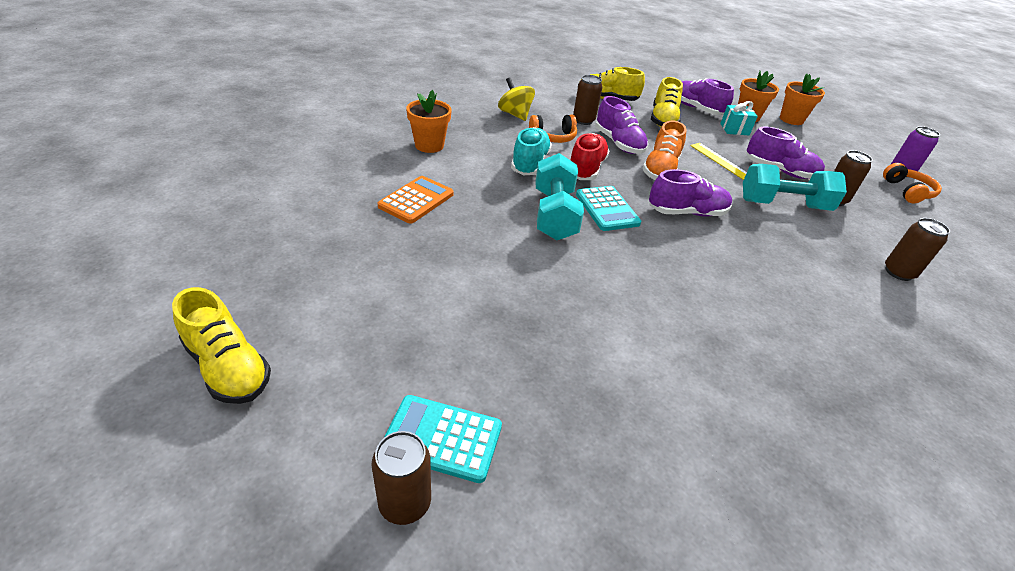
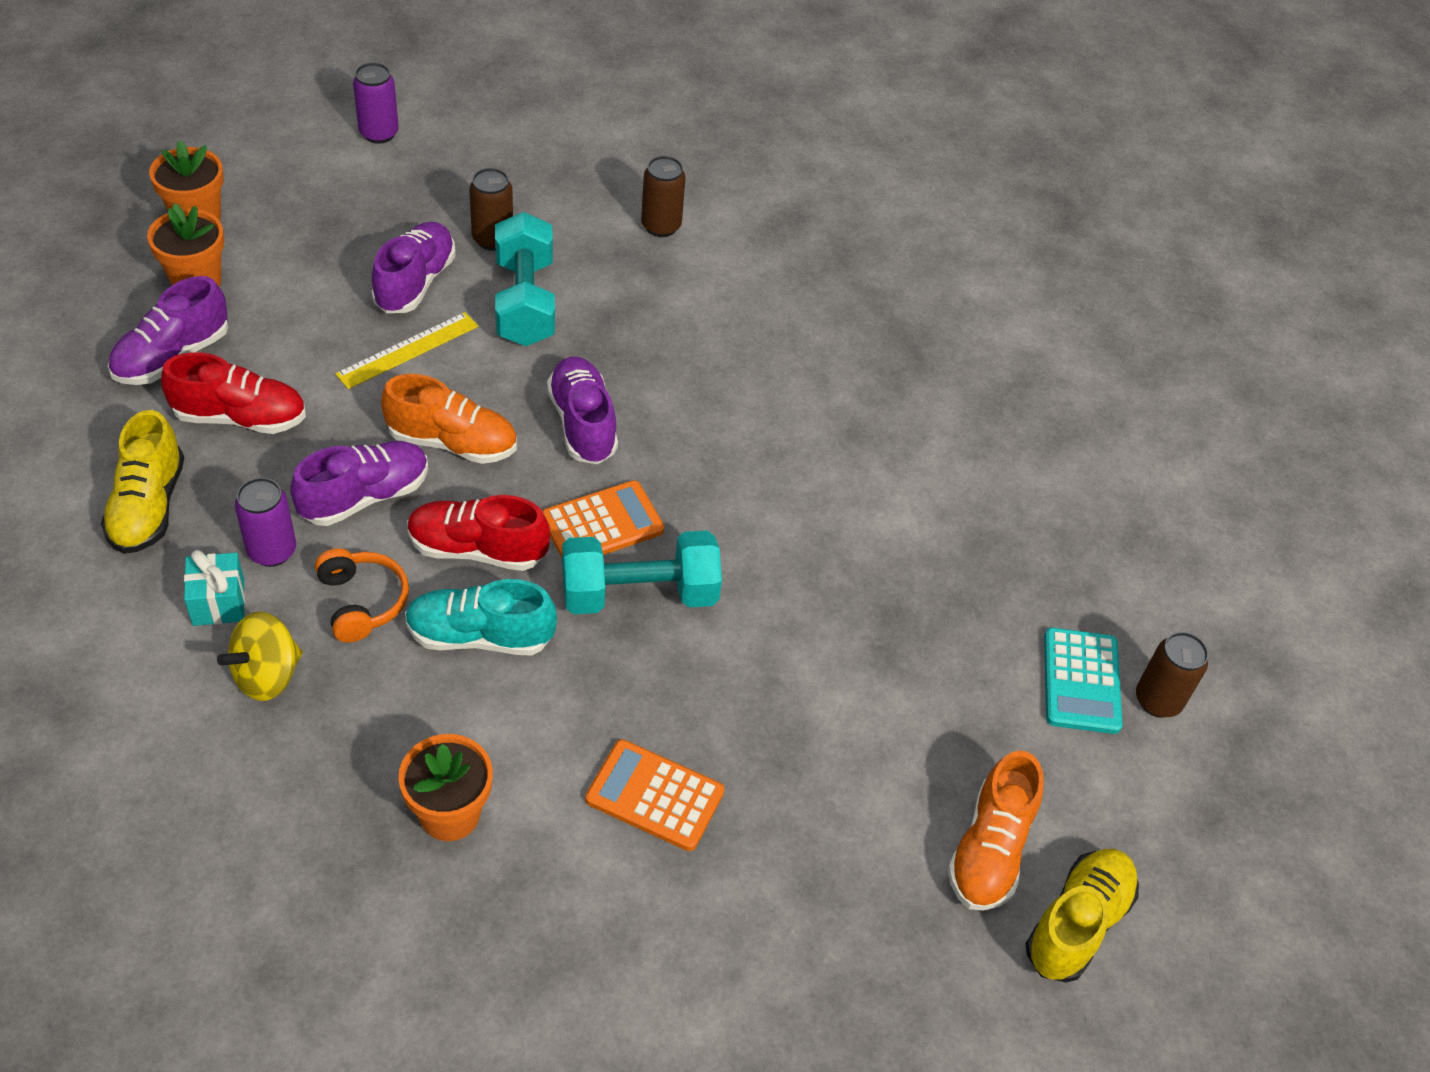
camera: 100 degrees left, 10 degrees up
brown can [573,75,602,125] -> purple can [235,478,296,567]
turquoise calculator [576,186,641,231] -> orange calculator [542,480,664,558]
yellow shoe [651,77,683,127] -> red shoe [161,352,306,434]
turquoise gift [720,101,758,135] -> turquoise gift moved to [184,550,245,626]
orange headphones [883,163,942,204] -> none
none -> orange shoe [948,750,1044,911]

